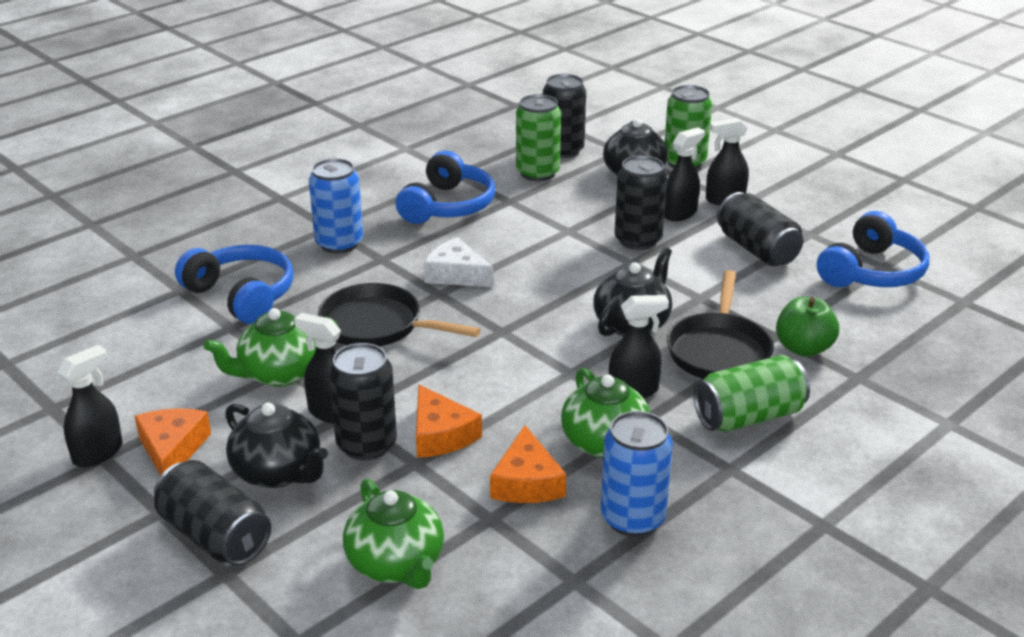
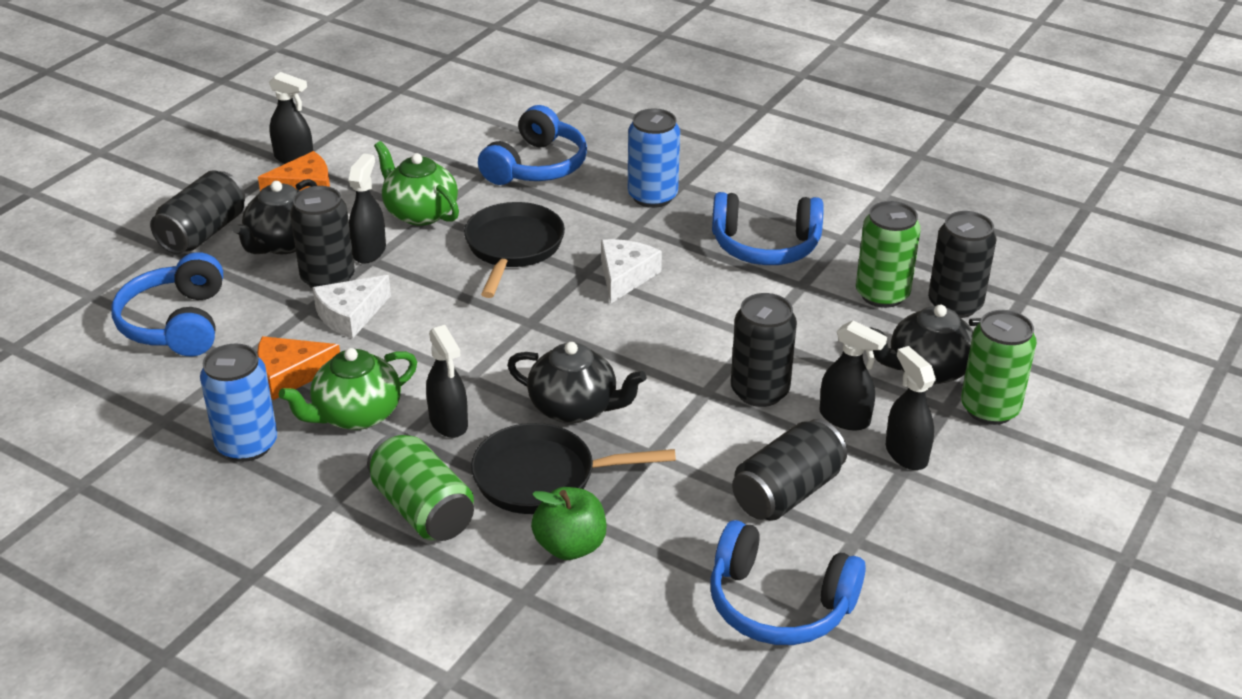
camera: 75 degrees right, 5 degrees up
green teapot [343,479,444,589] -> blue headphones [111,252,223,356]
orange cheese [416,385,482,458] -> white cheese [313,275,391,339]

